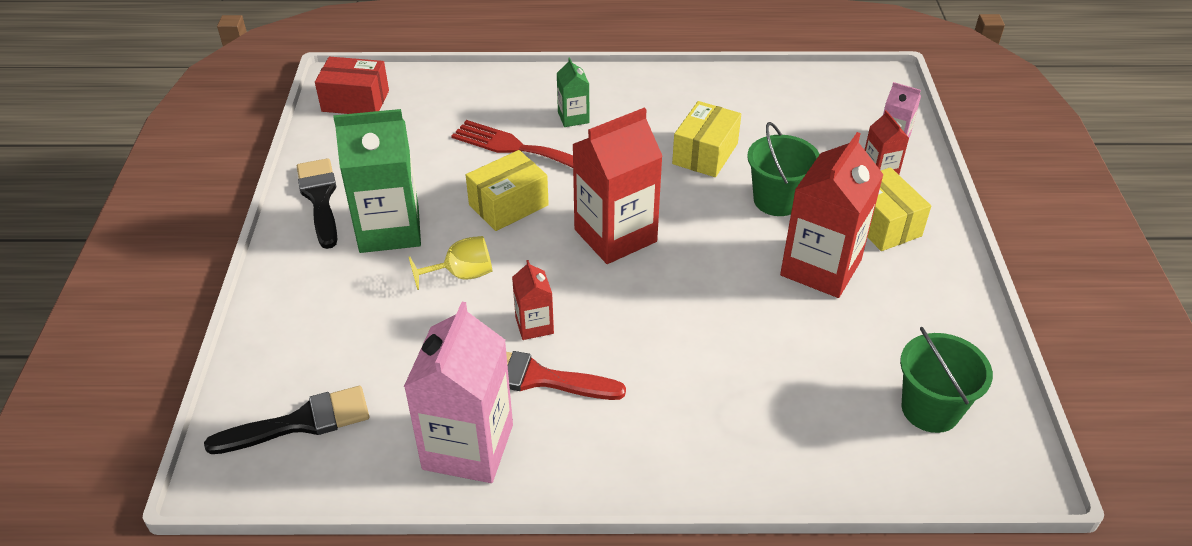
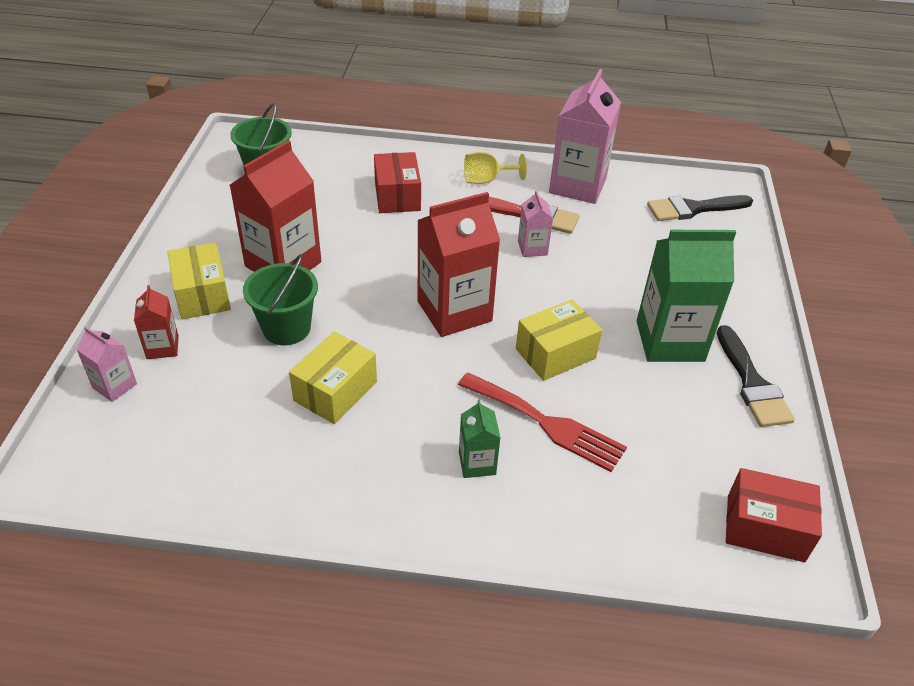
camera: 175 degrees left, 0 degrees up
yellow goblet [409,236,492,290] -> yellow goblet moved to [464,152,527,184]
red carton [512,260,554,340] -> pink carton [518,190,553,257]
none -> red box [374,152,421,213]

